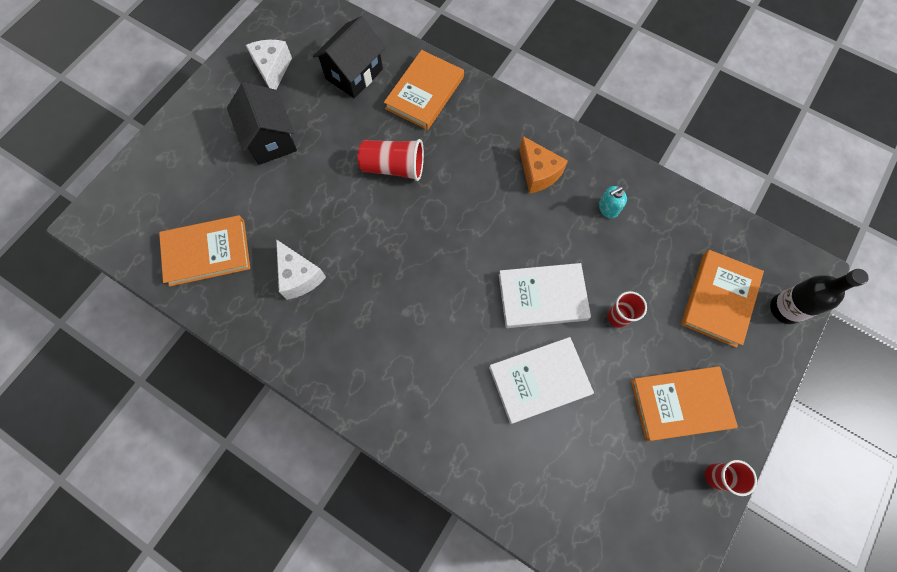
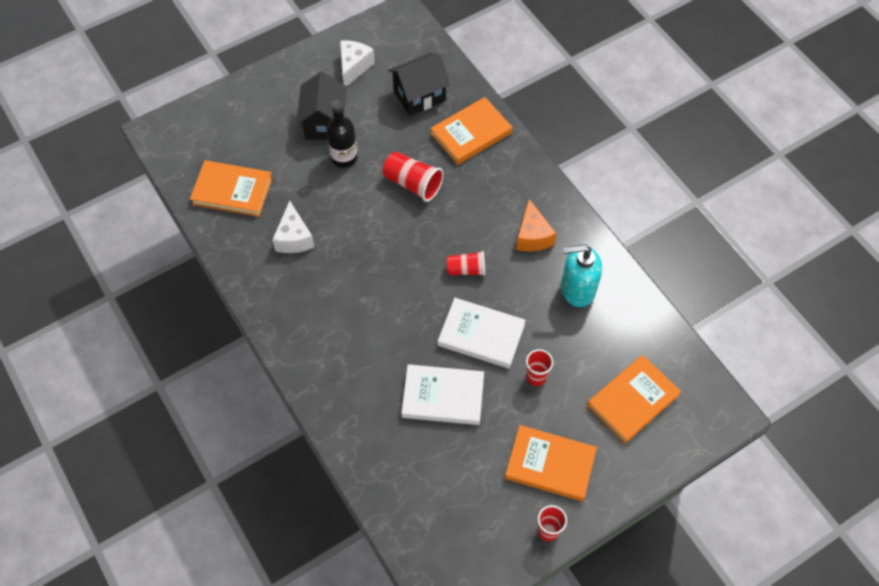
camera: 25 degrees right, 10 degrees down
turquoise soap dispenser [599,186,627,218] -> turquoise soap dispenser [561,244,602,307], size x1.96
black bottle [770,269,869,324] -> black bottle moved to [326,100,358,168]
none -> red cup [447,251,485,276]

